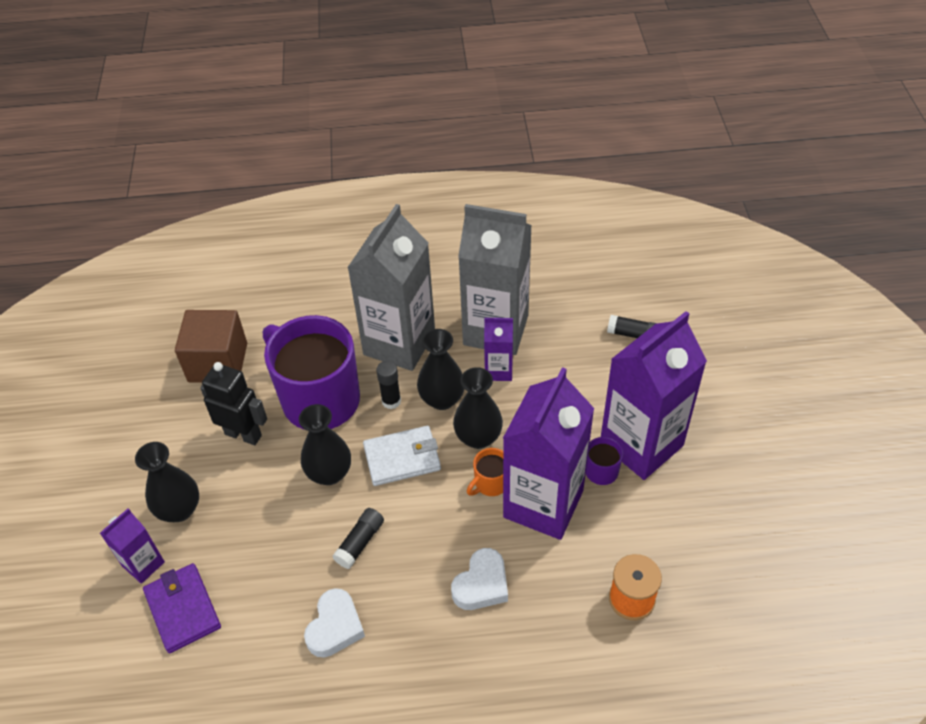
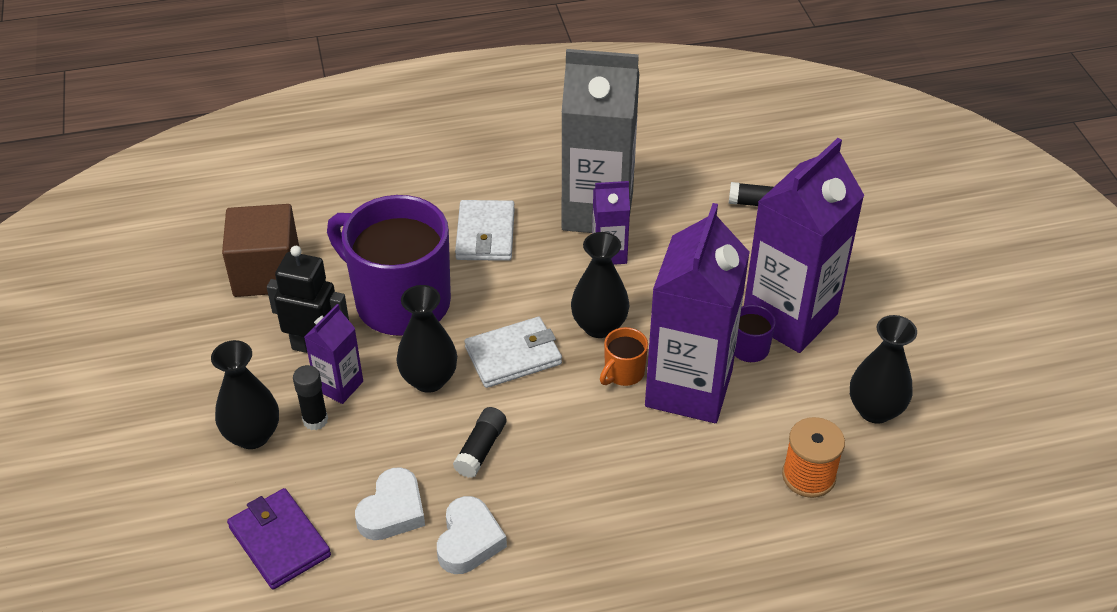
camera: 10 degrees left, 5 degrees down
purple carton [100,508,165,584] -> purple carton moved to [304,304,363,404]
grey carton [347,204,435,371] -> white wallet [455,200,515,261]
black glue stick [376,361,401,409] -> black glue stick moved to [293,365,328,430]
black vase [417,329,464,410] -> black vase moved to [850,315,917,424]
white heart [451,548,508,610] -> white heart moved to [355,467,425,540]

